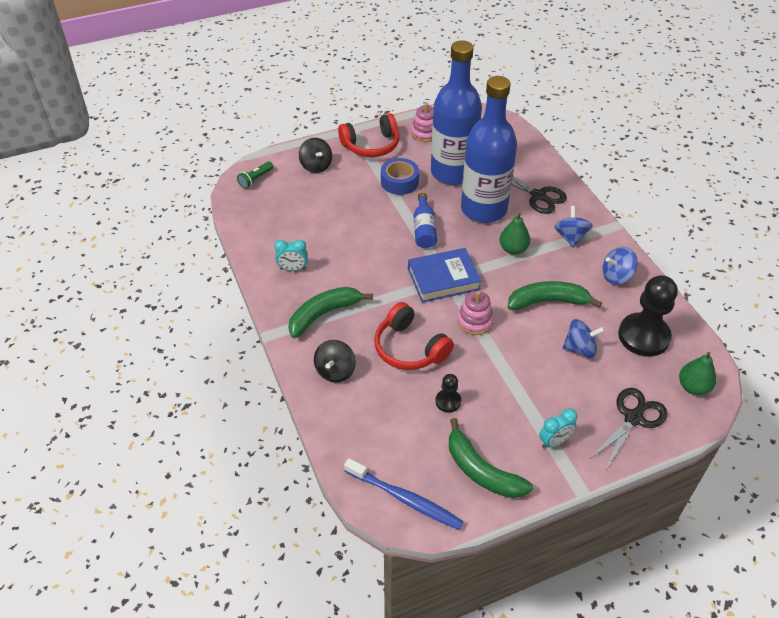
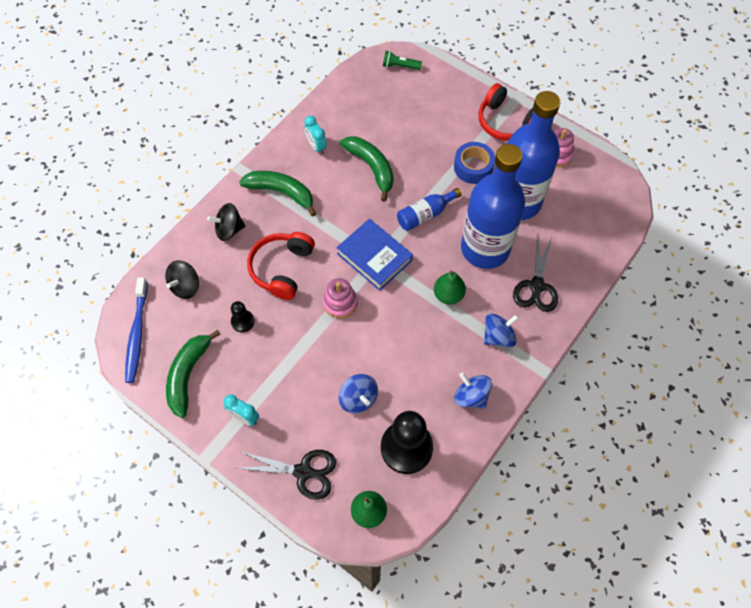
camera: 60 degrees right, 15 degrees up
black spinning top [299,138,332,173] -> black spinning top moved to [165,260,199,299]
green banana [508,281,602,310] -> green banana moved to [340,136,394,201]

